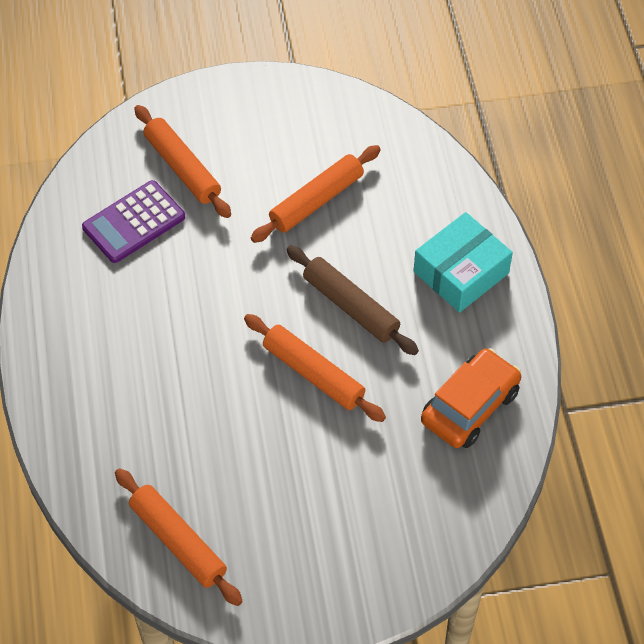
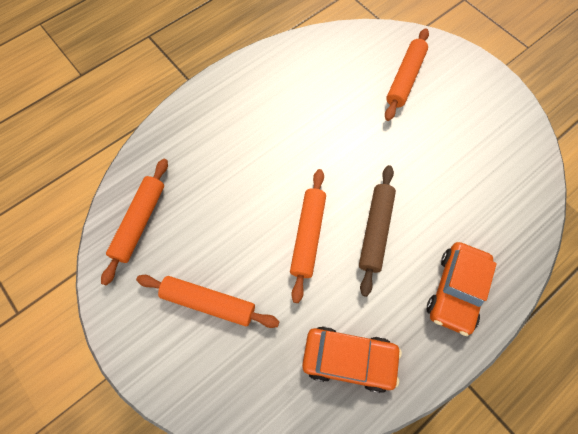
camera: 60 degrees right, 10 degrees up
purple calculator [82,180,185,263] -> none
orange rolling pin [251,145,381,243] -> orange rolling pin moved to [136,275,280,328]
turquoise box [414,212,513,313] -> orange car [427,242,497,336]

